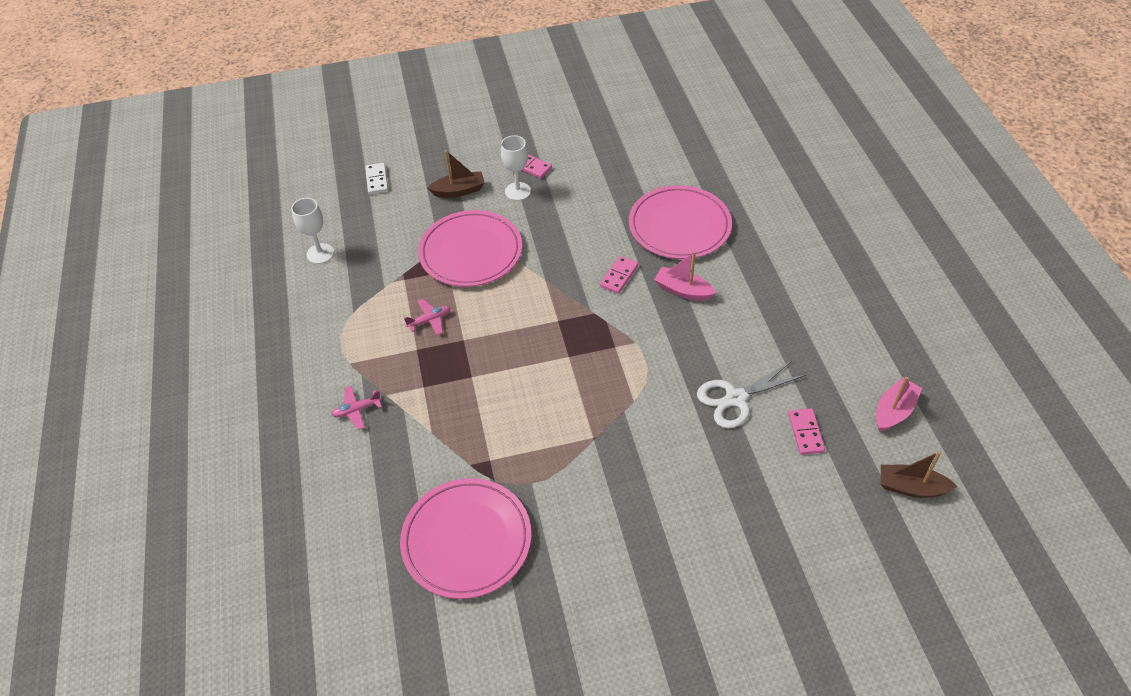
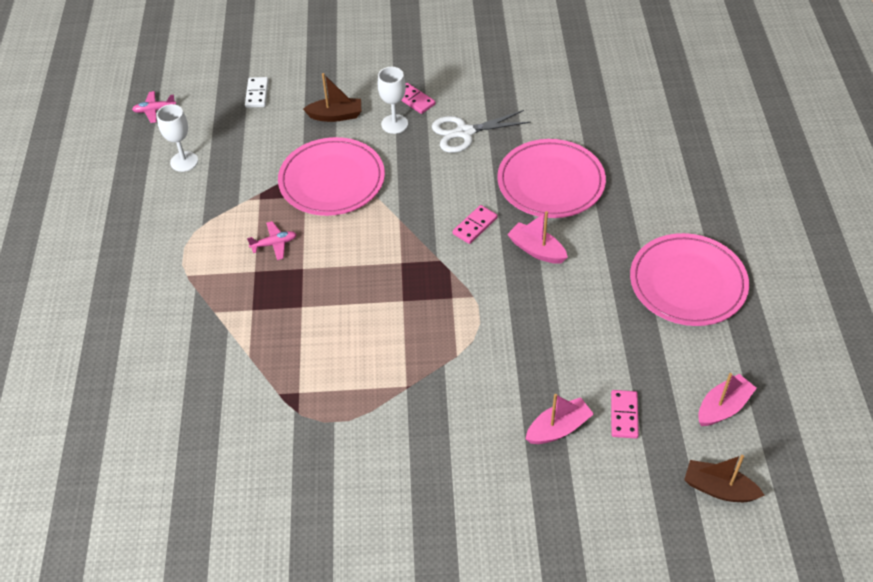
camera: 10 degrees right, 0 degrees up
pink plane [331,386,382,430] -> pink plane moved to [132,91,176,123]
pink plate [400,478,531,599] -> pink plate moved to [630,233,749,326]
white scissors [697,360,806,428] -> white scissors moved to [432,110,531,153]
none -> pink boat [526,394,594,444]

